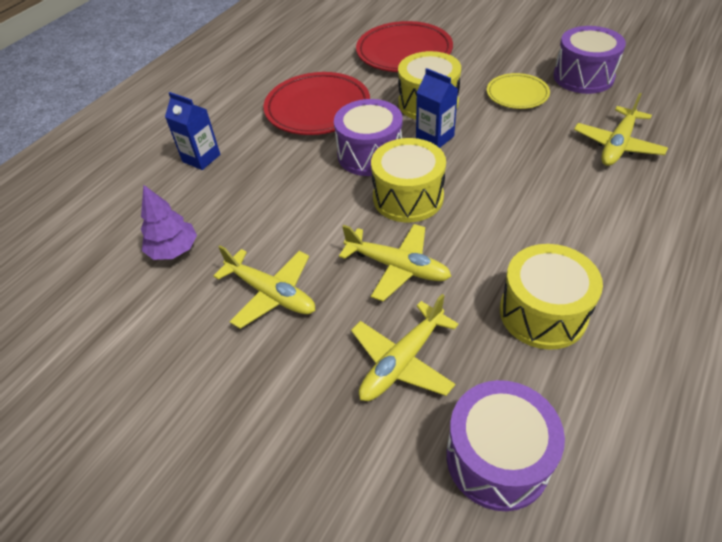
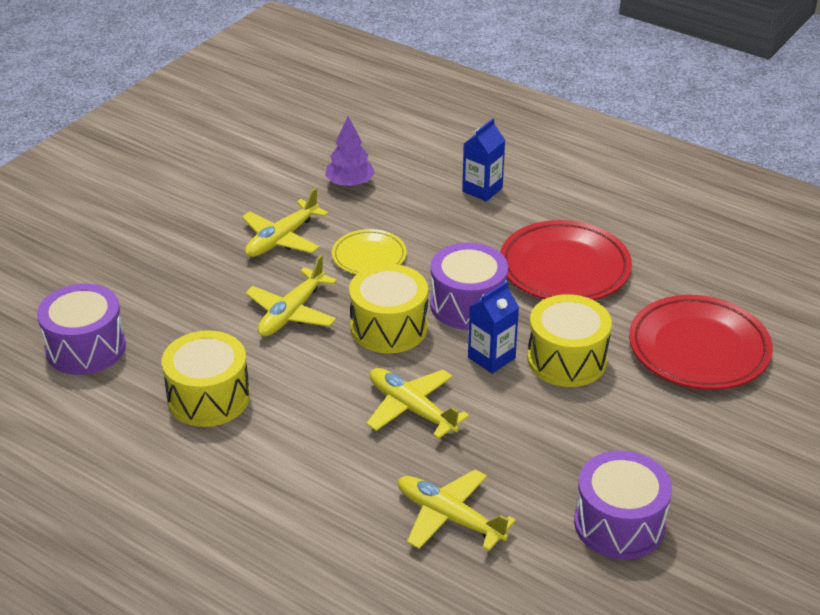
camera: 90 degrees right, 10 degrees down
yellow plane [351,294,459,401] -> yellow plane moved to [366,368,469,439]
yellow plate [487,73,550,109] -> yellow plate moved to [332,229,407,275]

